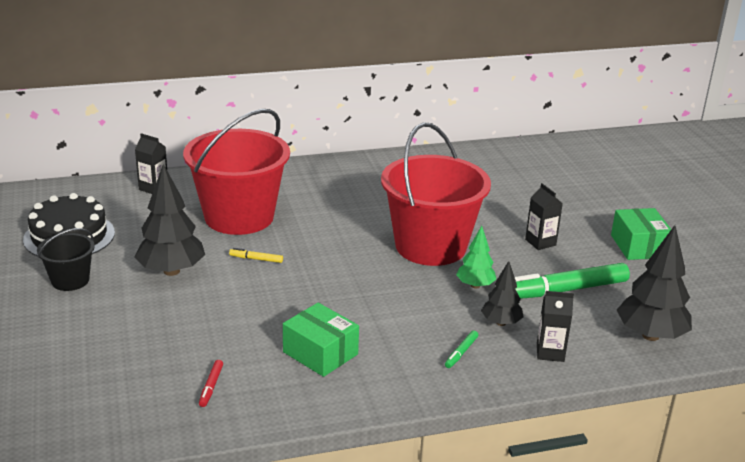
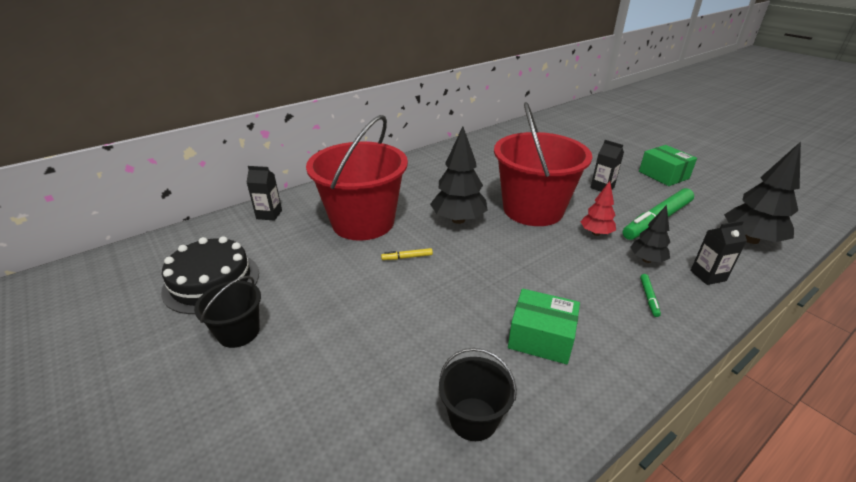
camera: 20 degrees left, 5 degrees up
black tree [134,164,205,276] -> black tree moved to [430,126,487,224]
red marker [199,360,223,407] -> black bucket [439,348,517,441]
green tree [456,226,496,289] -> red tree [580,181,616,236]

